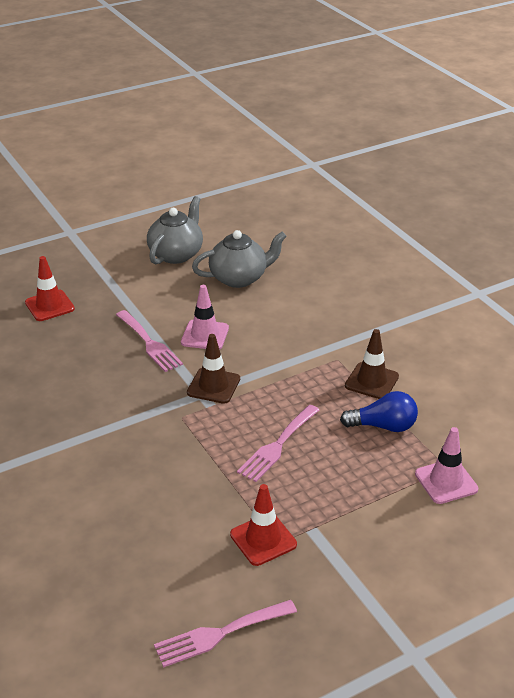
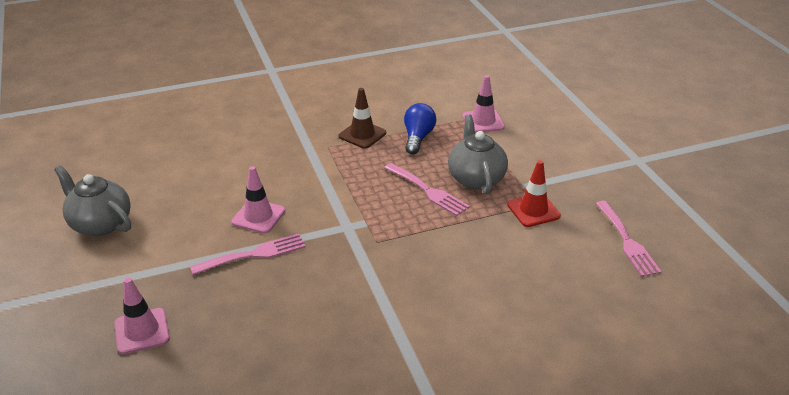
camera: 80 degrees left, 0 degrees up
red traffic cone [25,256,75,321] -> pink traffic cone [114,278,170,354]
brown traffic cone [187,334,240,404] -> none
grey teapot [192,230,287,288] -> grey teapot moved to [448,115,508,194]

